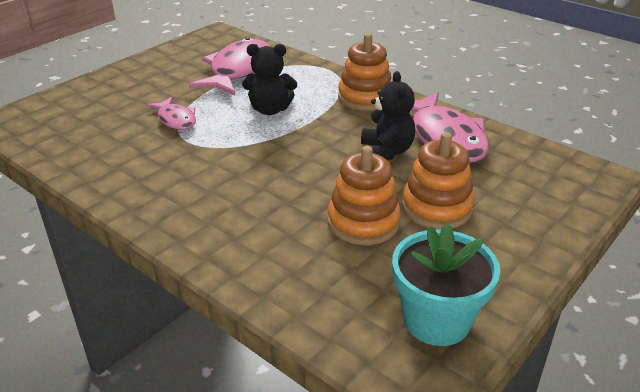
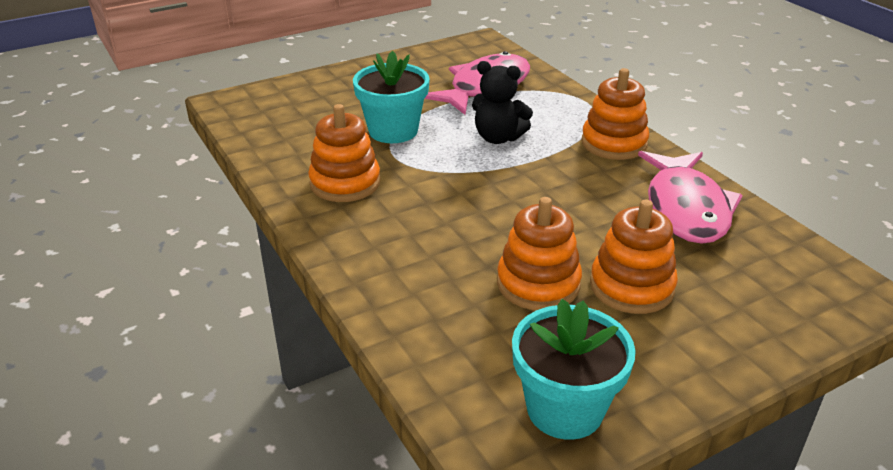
camera: 20 degrees right, 0 degrees up
pink fish [146,97,196,130] -> turquoise flower pot [353,51,430,143]
black teddy bear [361,71,415,160] -> none
none -> orange stacking toy [308,104,380,202]

